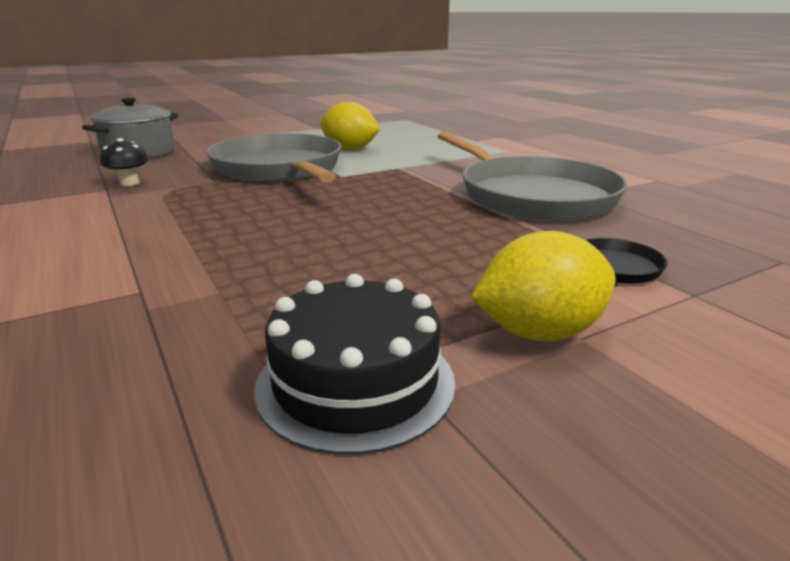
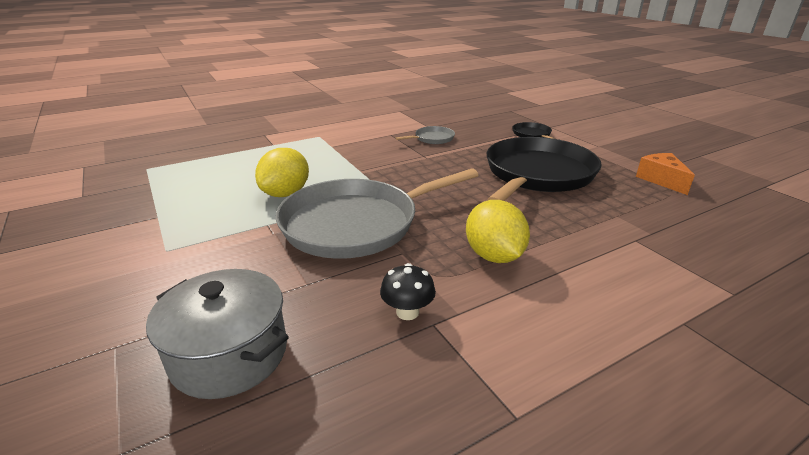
camera: 90 degrees left, 5 degrees up
black cake [254,274,455,455] -> orange cheese [636,153,695,195]
grey pan [438,131,628,221] -> grey pan [396,126,455,144], size x0.42
yellow lemon [471,231,616,341] -> yellow lemon moved to [466,200,530,263]
none -> black pan [487,137,602,201]

